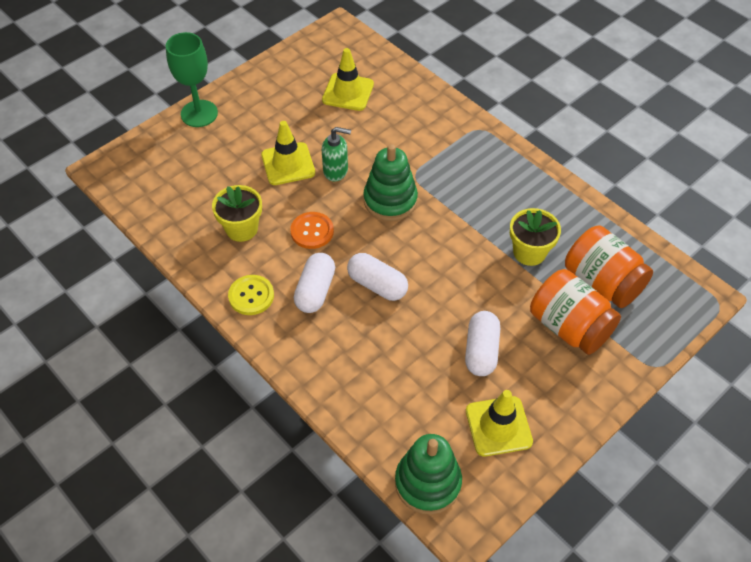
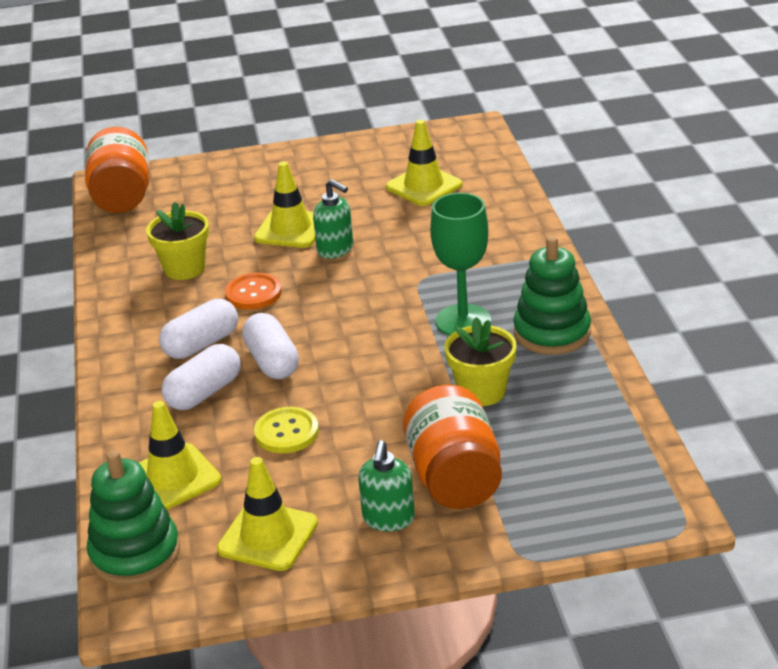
camera: 35 degrees right, 20 degrees down
green goblet [166,32,218,127] -> green goblet moved to [430,193,491,336]
yellow button [228,275,274,315] -> yellow button moved to [254,407,319,453]
green stacking toy [363,144,418,221] -> green stacking toy moved to [513,236,591,355]
white capsule [465,311,500,376] -> white capsule moved to [162,344,240,410]
orange jar [565,226,653,308] -> orange jar moved to [85,127,149,213]
none -> yellow traffic cone [139,401,221,510]
none -> green soap dispenser [358,440,415,531]

